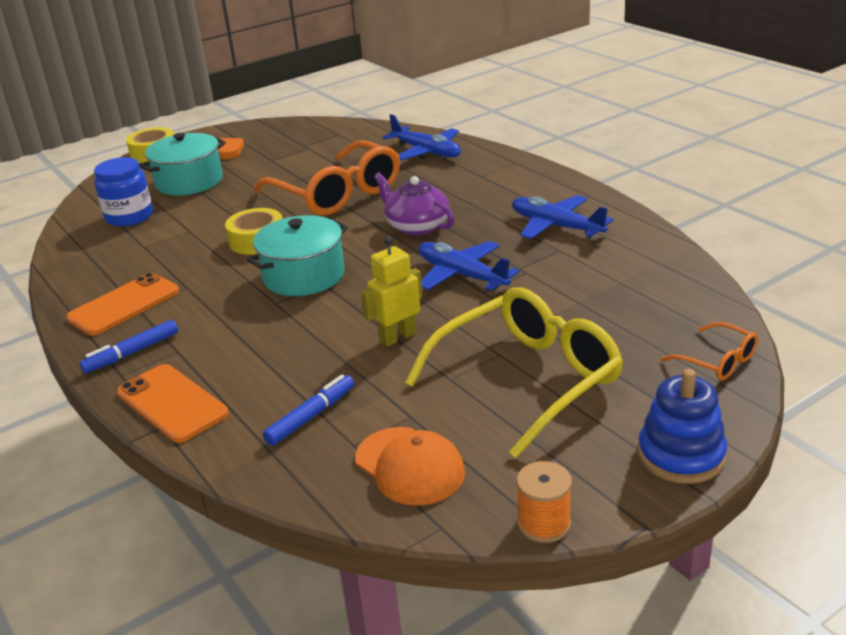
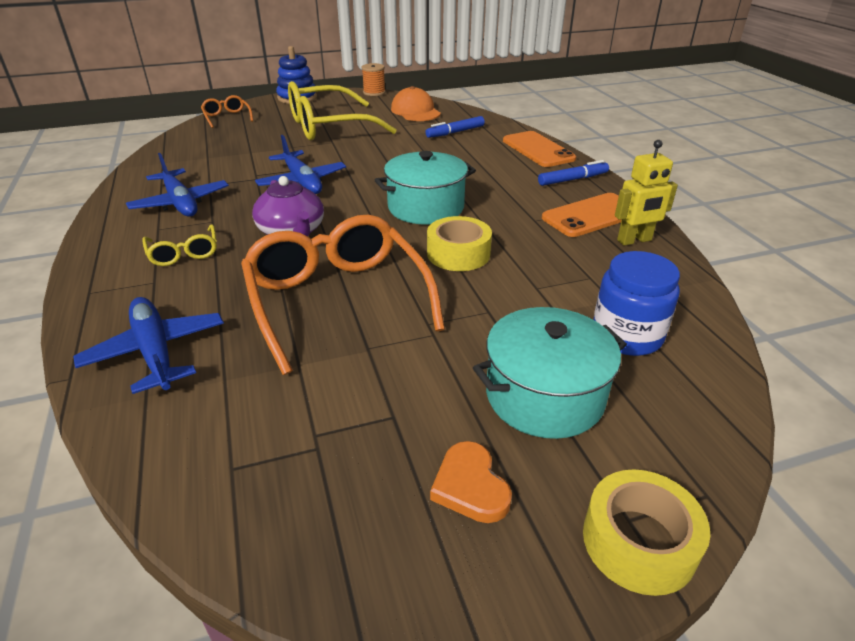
camera: 165 degrees left, 5 degrees up
yellow robot [361,236,423,347] -> yellow robot moved to [615,140,678,246]
none -> yellow glasses [142,224,217,266]

